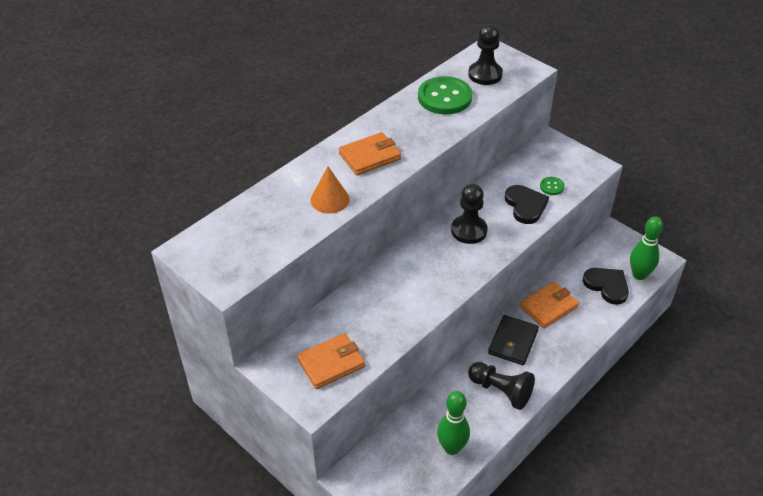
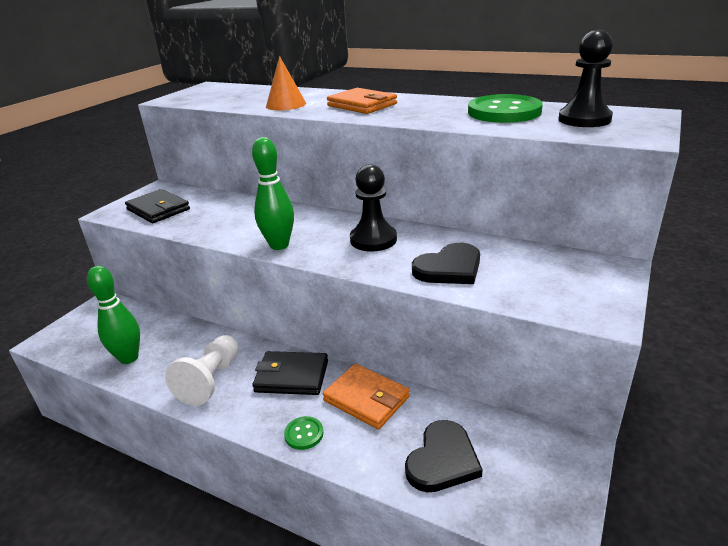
camera: 75 degrees right, 15 degrees down
orange wallet [297,333,365,389] -> black wallet [125,189,190,223]
black pawn [468,362,535,410] -> white pawn [165,335,239,406]
green button [540,177,565,195] -> green button moved to [284,416,324,450]
green bowling pin [630,216,663,280] -> green bowling pin moved to [252,137,294,250]

